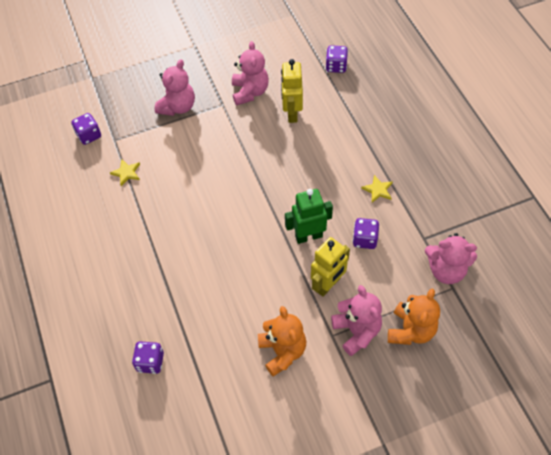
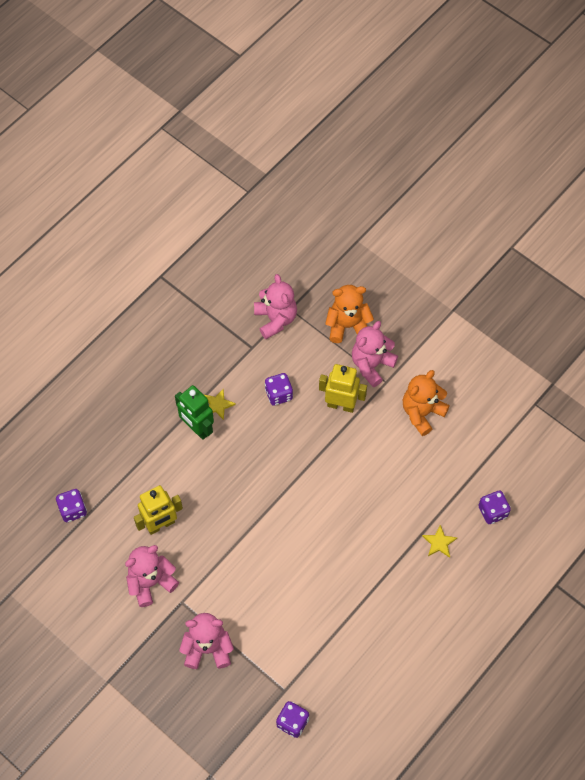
camera: 120 degrees left, 5 degrees up
yellow star [110,159,140,186] -> yellow star moved to [422,525,458,558]
green robot [285,189,333,244] -> green robot moved to [175,385,214,440]

